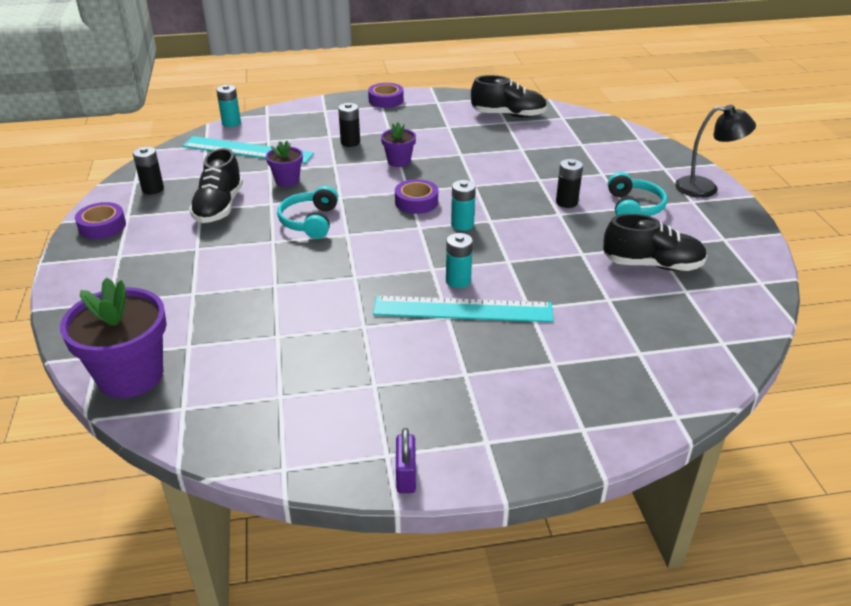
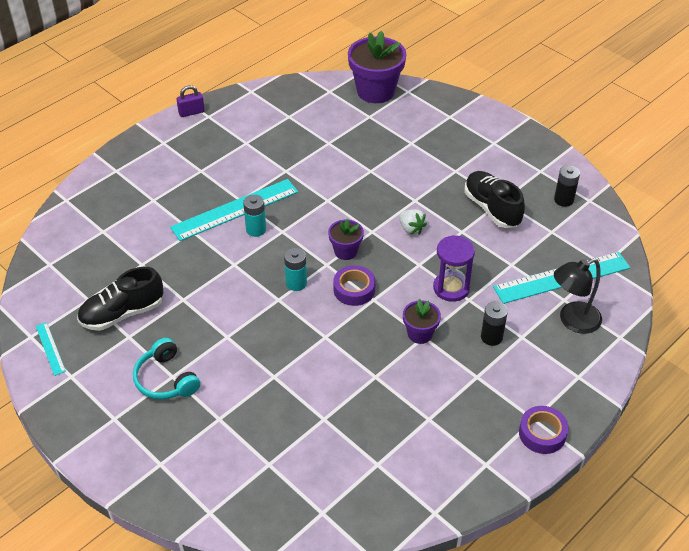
camera: 145 degrees right, 10 degrees up
purple tape [75,202,126,239] -> none
turquoise battery [216,85,241,127] -> none
purple flower pot [266,141,303,187] -> purple flower pot moved to [328,219,364,260]
turquoise headphones [277,186,338,239] -> white strawberry [399,209,427,235]
purple padlock [396,428,416,493] -> purple padlock turned 75 degrees counterclockwise [176,85,205,117]
black shoe [471,75,547,118] -> none
black battery [556,159,583,208] -> none
black lamp [675,105,756,198] -> black lamp moved to [554,258,602,334]
none -> turquoise ruler [36,322,66,376]
none -> purple hourglass [433,235,475,302]

